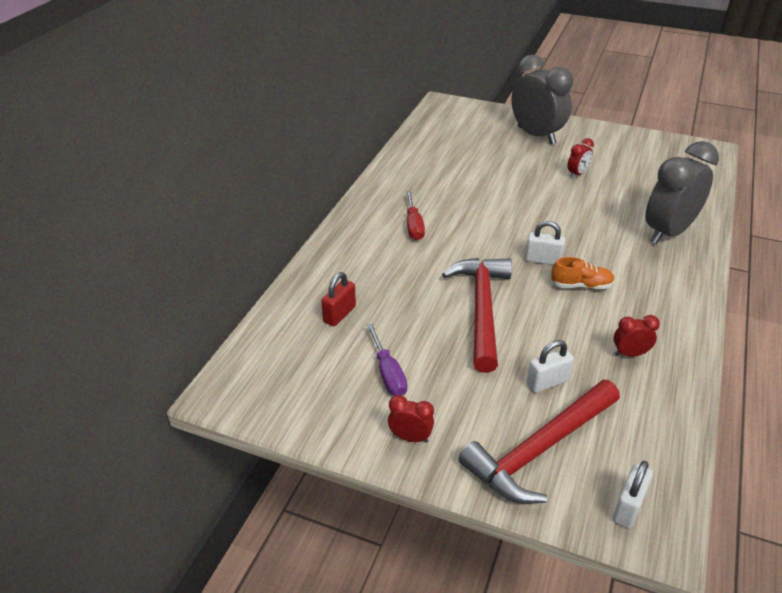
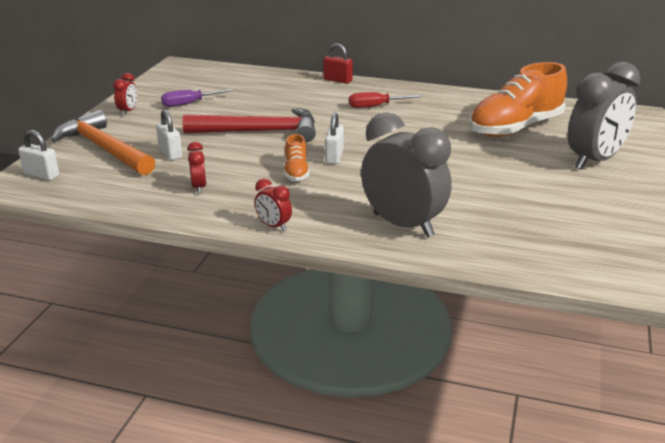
camera: 85 degrees right, 10 degrees down
red padlock [321,272,356,326] -> red padlock moved to [323,43,353,84]
red hammer [458,380,620,504] -> orange hammer [51,110,155,175]
red clock [567,138,594,178] -> red clock moved to [255,178,292,231]
none -> orange shoe [469,62,567,137]

